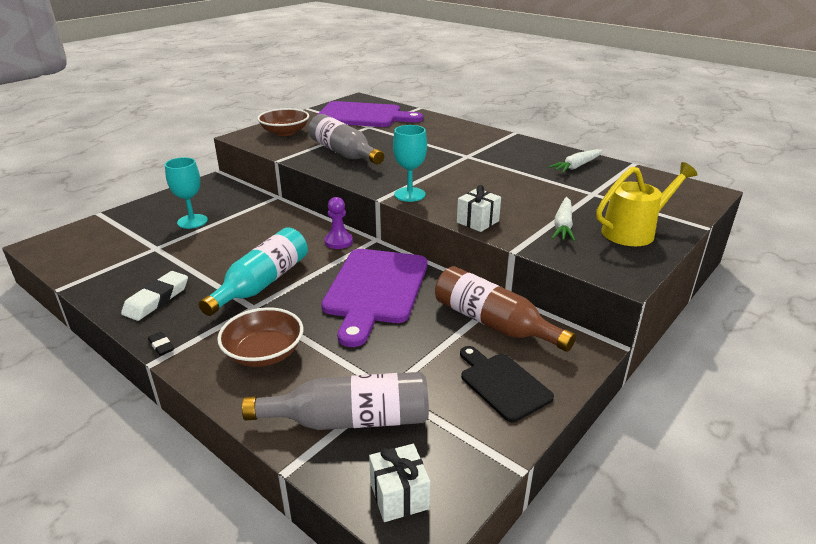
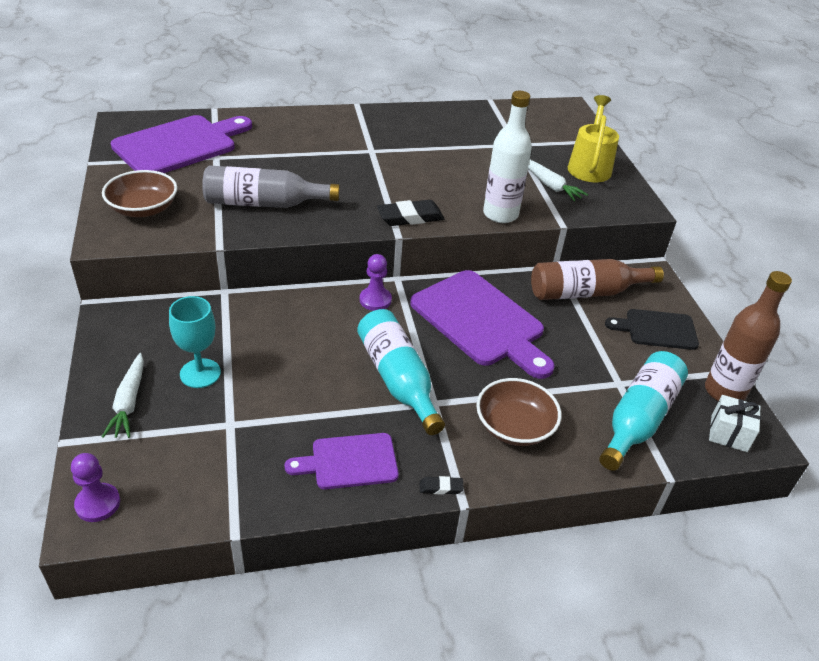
camera: 55 degrees left, 10 degrees up
white eraser [121,271,188,321] -> purple cutting board [285,433,399,489]
grey bottle [242,372,429,430] -> turquoise bottle [599,351,688,471]
turquoise goblet [393,125,427,202] -> black eraser [377,200,445,226]
white gift [457,185,501,232] -> white bottle [483,91,532,223]
white carrot [549,149,603,173] -> white carrot moved to [102,353,144,438]
none -> purple pawn [71,453,120,522]
none -> brown bottle [705,271,792,401]

